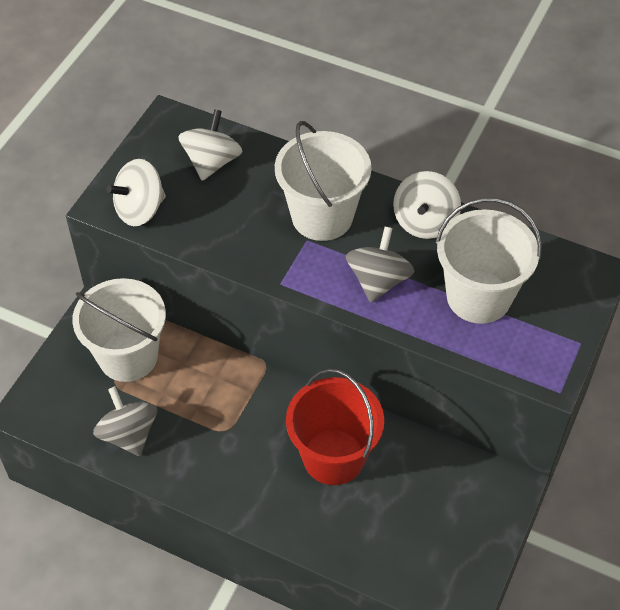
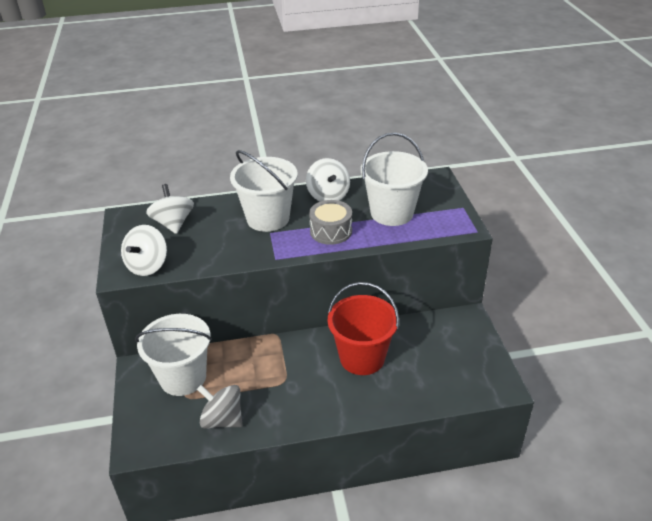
camera: 35 degrees left, 15 degrees down
grey spinning top [346,227,414,303] -> grey drum [309,200,352,245]

